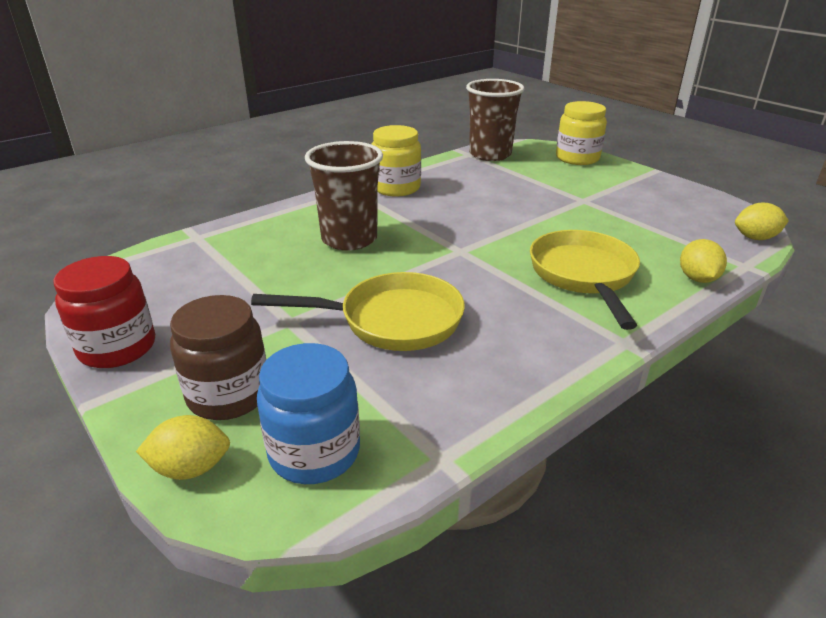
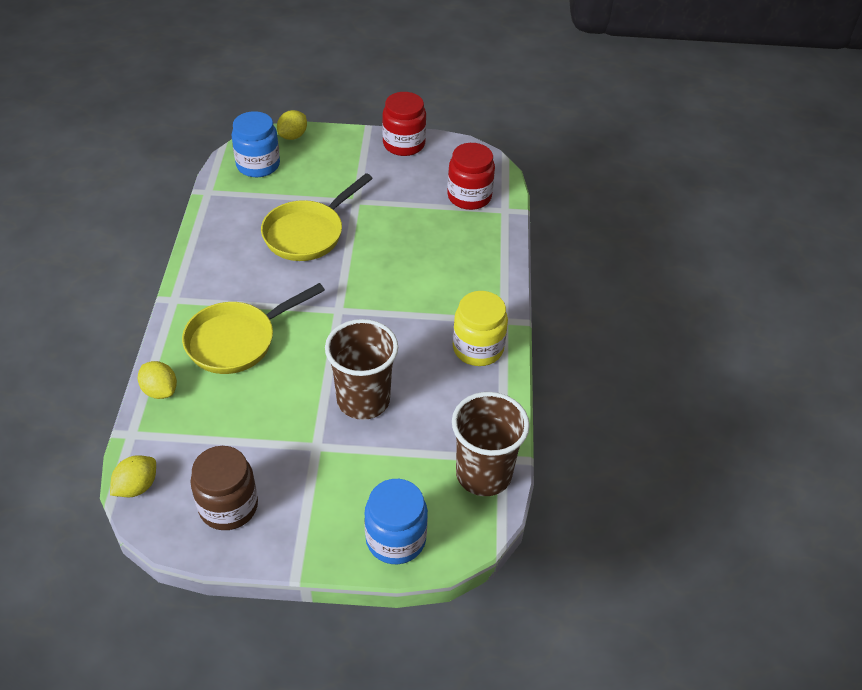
camera: 130 degrees right, 15 degrees up
brown jar [170,295,266,420] -> brown jar moved to [191,446,258,530]
brown cup [305,141,383,251] -> brown cup moved to [325,319,398,420]
yellow pan [530,230,640,330] -> yellow pan turned 105 degrees clockwise [182,283,325,374]
yellow jar [556,101,607,165] -> blue jar [364,479,428,564]
none -> red jar [447,143,495,210]

